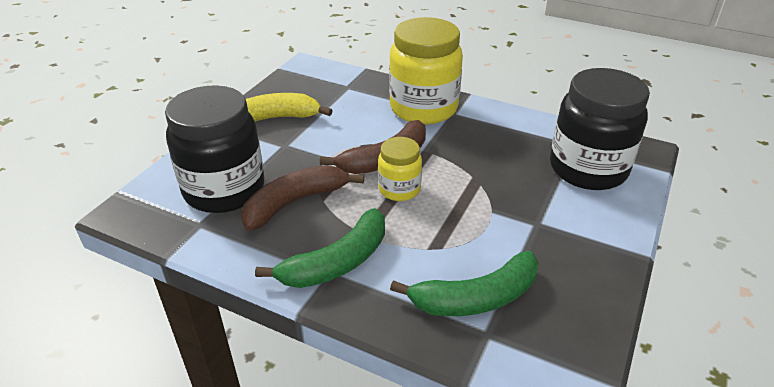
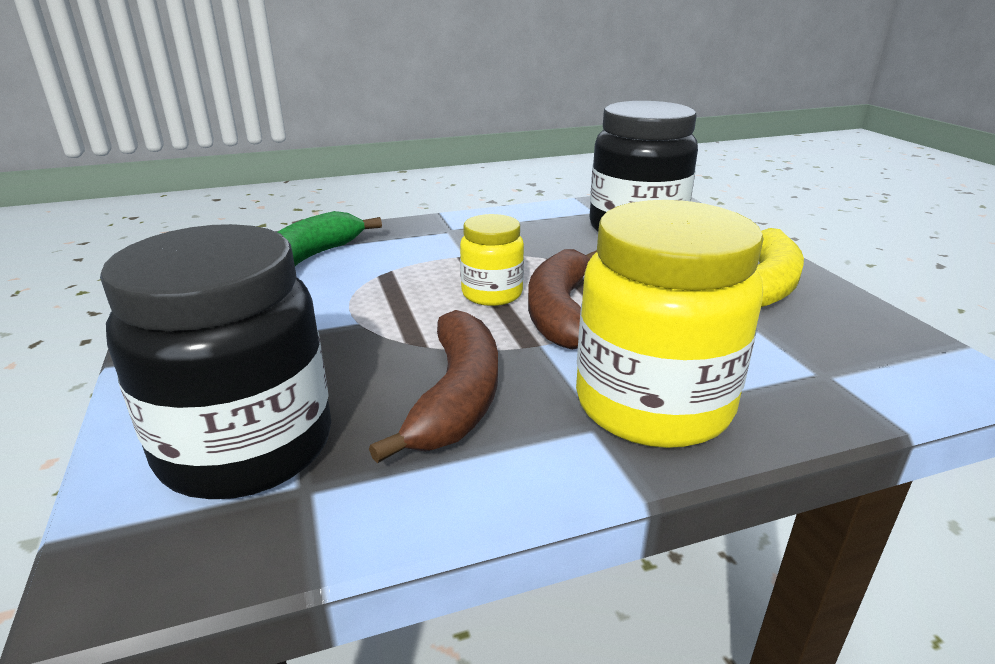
camera: 135 degrees right, 10 degrees down
brown banana [241,165,364,231] -> brown banana moved to [369,310,498,463]
green banana [255,208,385,288] -> none

